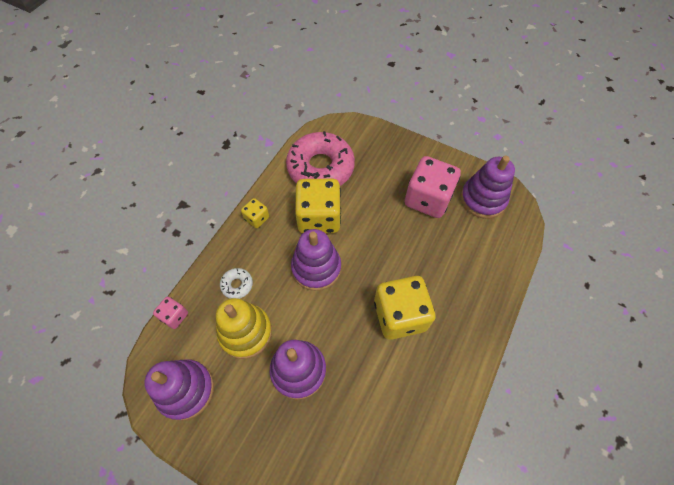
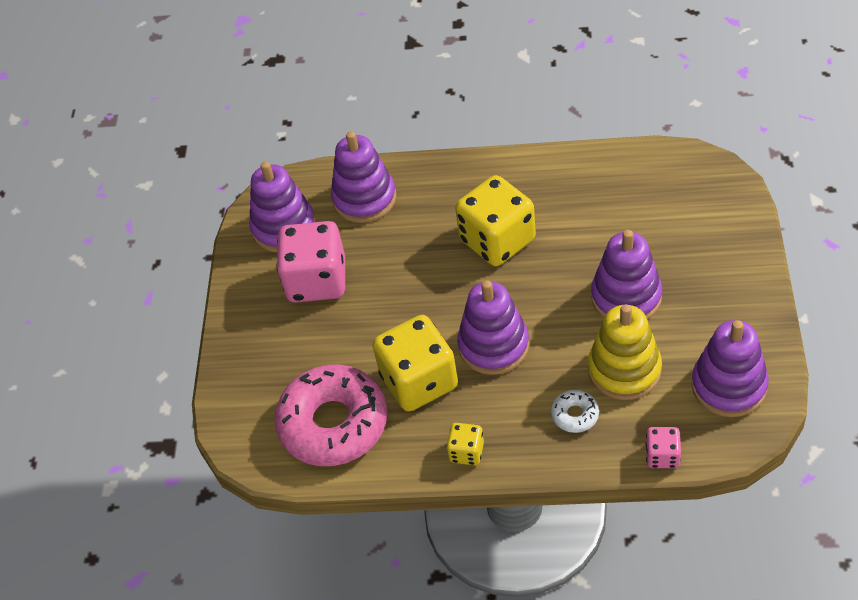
camera: 110 degrees left, 10 degrees down
none -> purple stacking toy [331,131,397,223]

